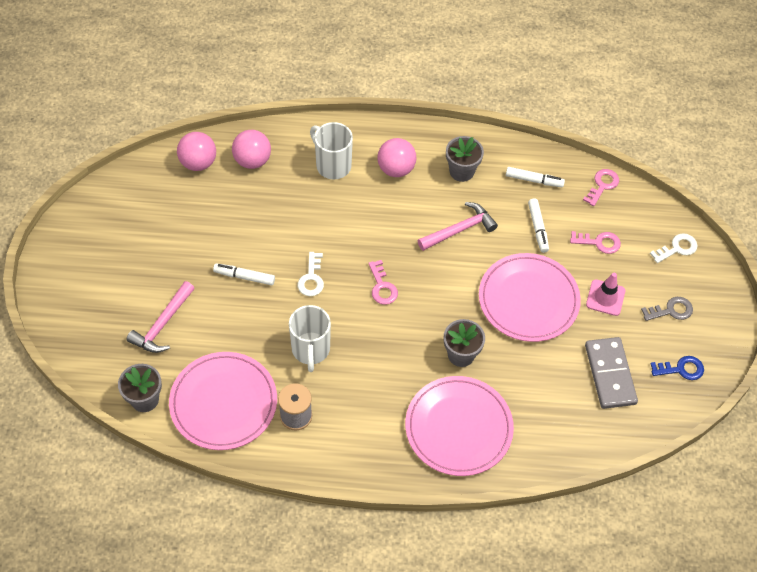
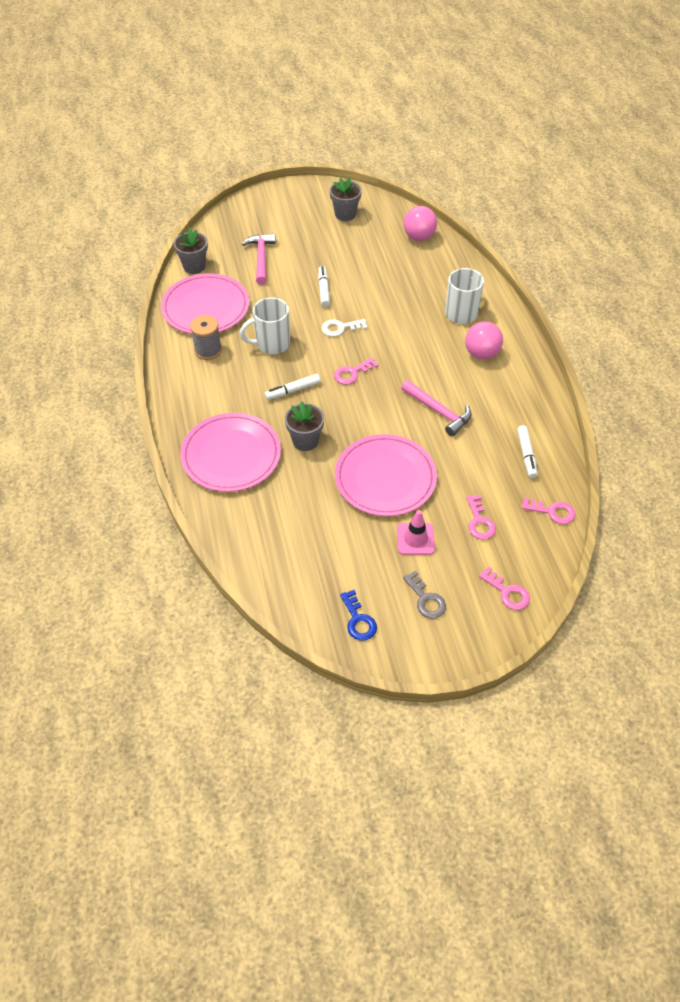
camera: 75 degrees right, 5 degrees down
pink hammer [126,281,195,353] -> pink hammer turned 75 degrees clockwise [242,233,276,285]
pink ball [232,130,271,169] -> none
grey flower pot [446,136,484,182] -> grey flower pot moved to [330,177,362,221]
white marker [528,198,549,253] -> white marker moved to [265,374,321,400]
grey domino [585,337,638,409] -> none
white key [650,233,698,263] -> pink key [479,566,530,610]

